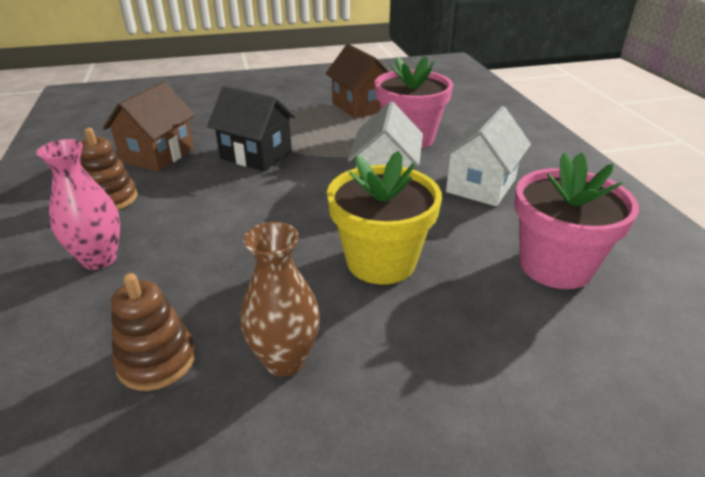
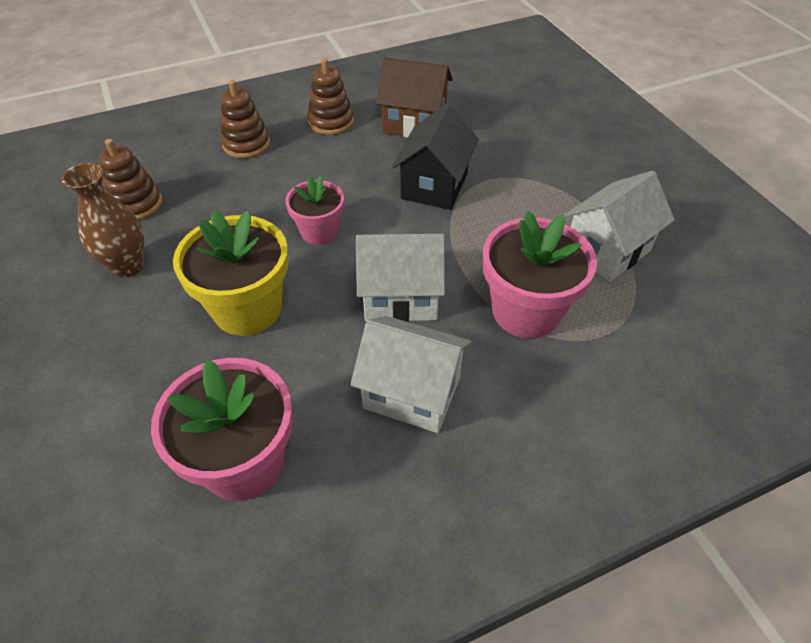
camera: 80 degrees right, 15 degrees up
pink vase [36,139,120,270] -> brown stacking toy [221,80,270,158]
brown house [325,44,389,119] -> white house [564,171,675,282]
none -> pink flower pot [285,176,344,245]

